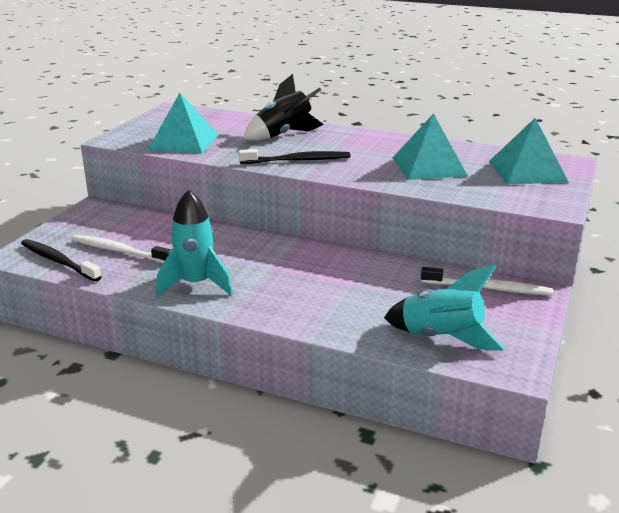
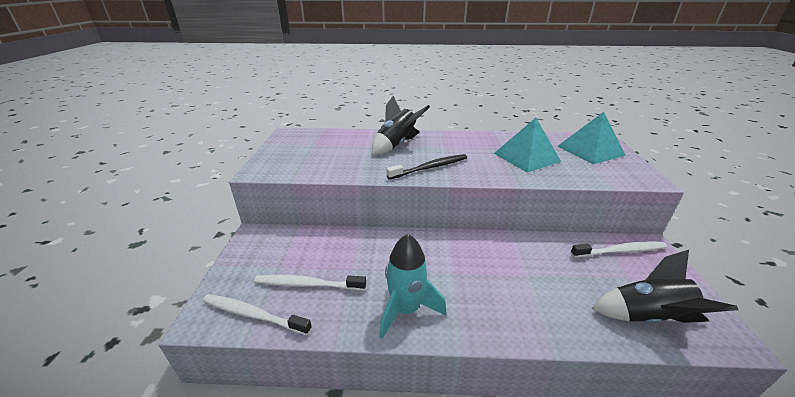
camera: 20 degrees left, 5 degrees up
black toothbrush [21,239,102,282] -> white toothbrush [203,294,312,335]
turquoise pyramid [148,93,218,154] -> none
turquoise rocket [384,264,505,351] -> black rocket [592,250,738,324]

